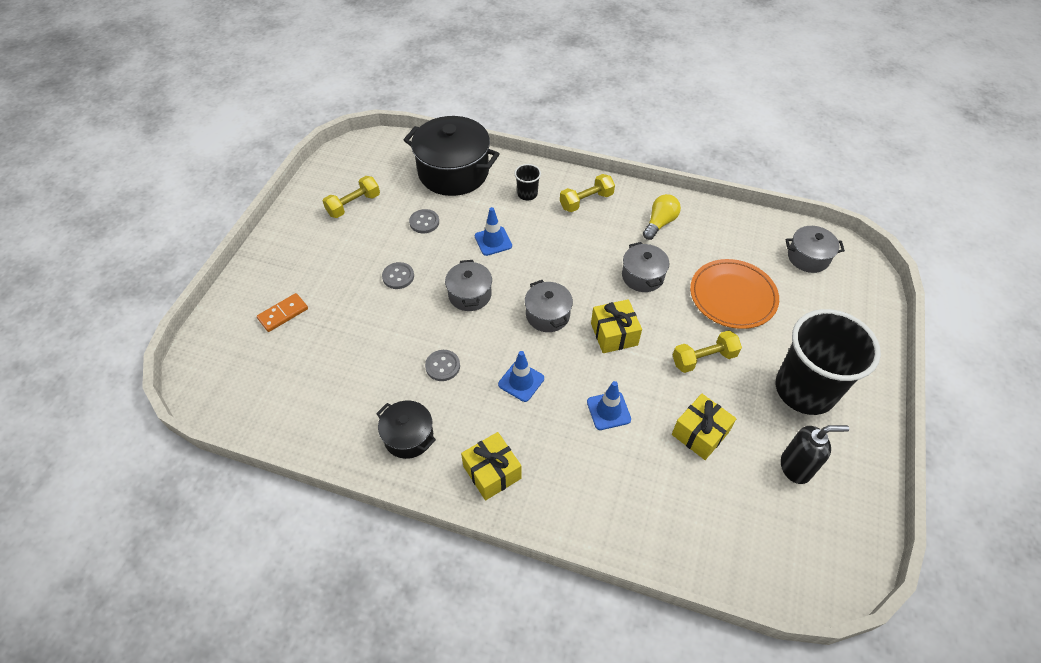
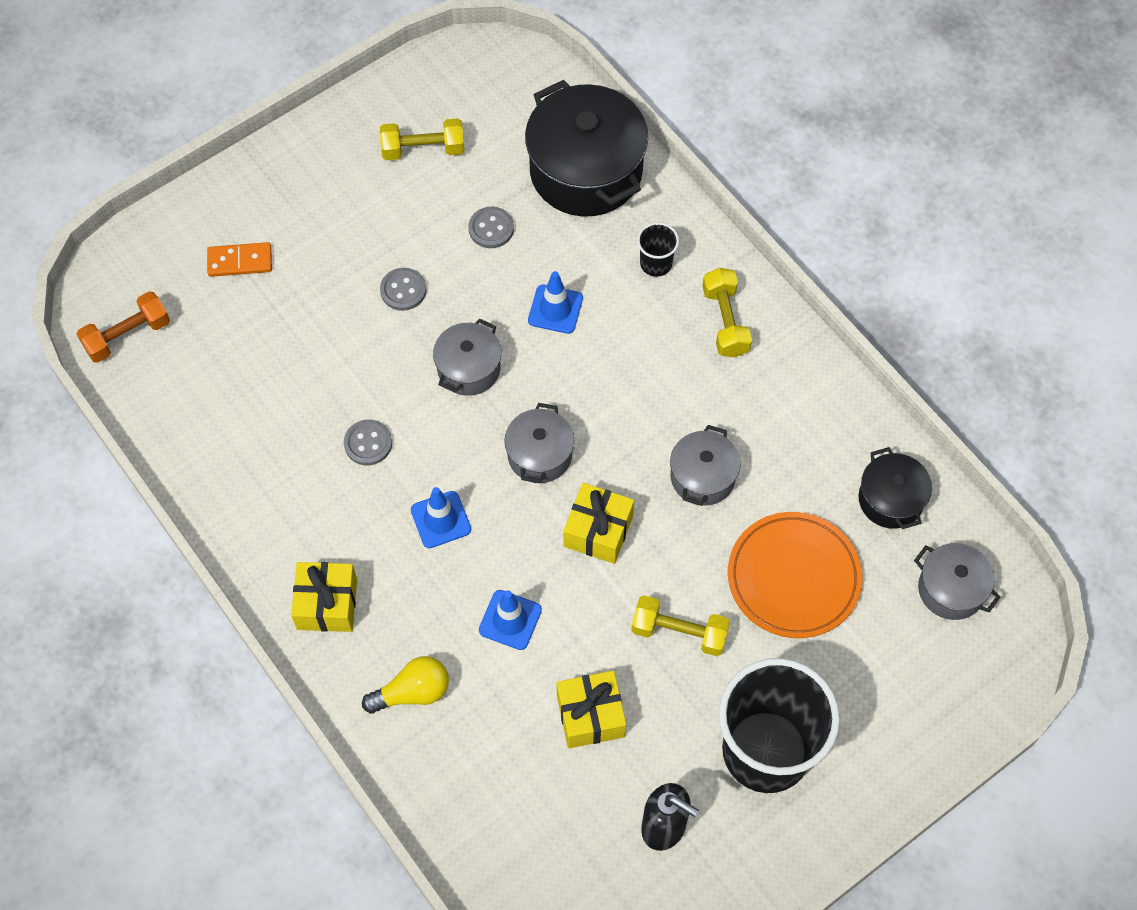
camera: 35 degrees right, 10 degrees up
black pot [376,401,436,459] -> black pot moved to [858,447,932,529]
yellow dumbbell [560,174,615,212] -> yellow dumbbell turned 75 degrees clockwise [702,268,752,358]
yellow light bulb [643,194,681,240] -> yellow light bulb moved to [362,656,449,714]
none -> orange dumbbell [77,291,170,363]

